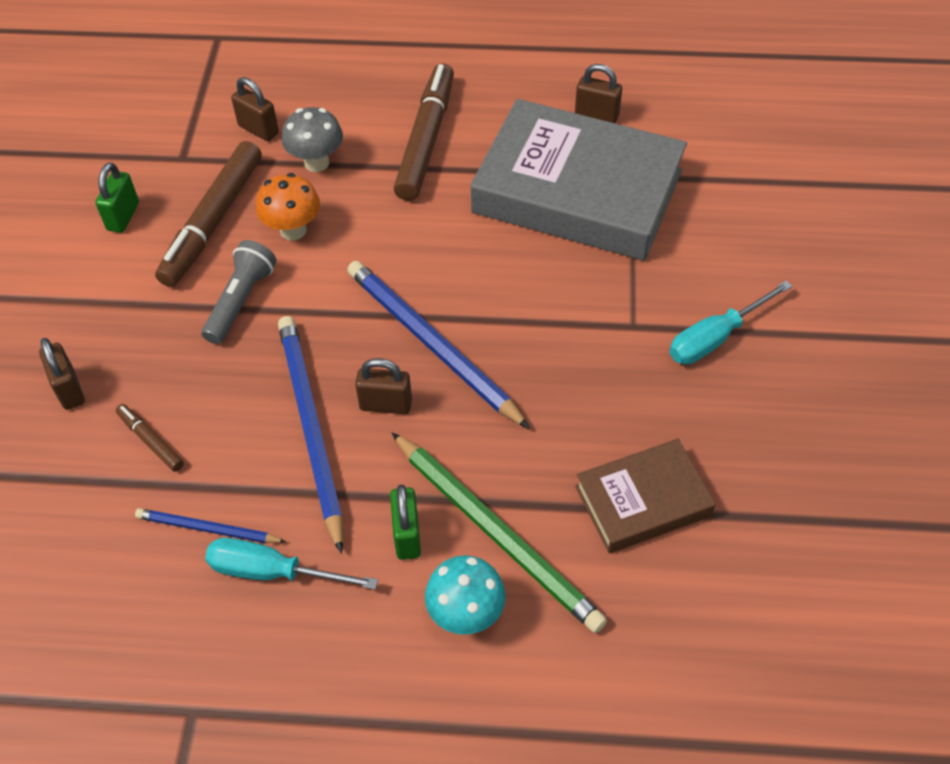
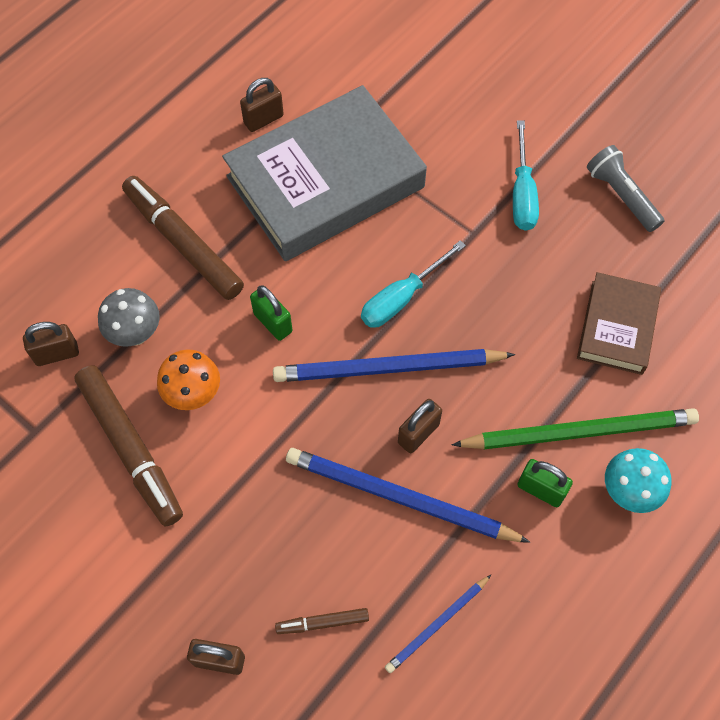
camera: 55 degrees left, 10 degrees up
green padlock [95,162,139,233] -> green padlock moved to [250,286,293,341]
grey flashlight [201,240,276,344] -> grey flashlight moved to [587,145,664,232]
turquoise screwdriver [205,538,378,590] -> turquoise screwdriver moved to [361,240,466,328]

